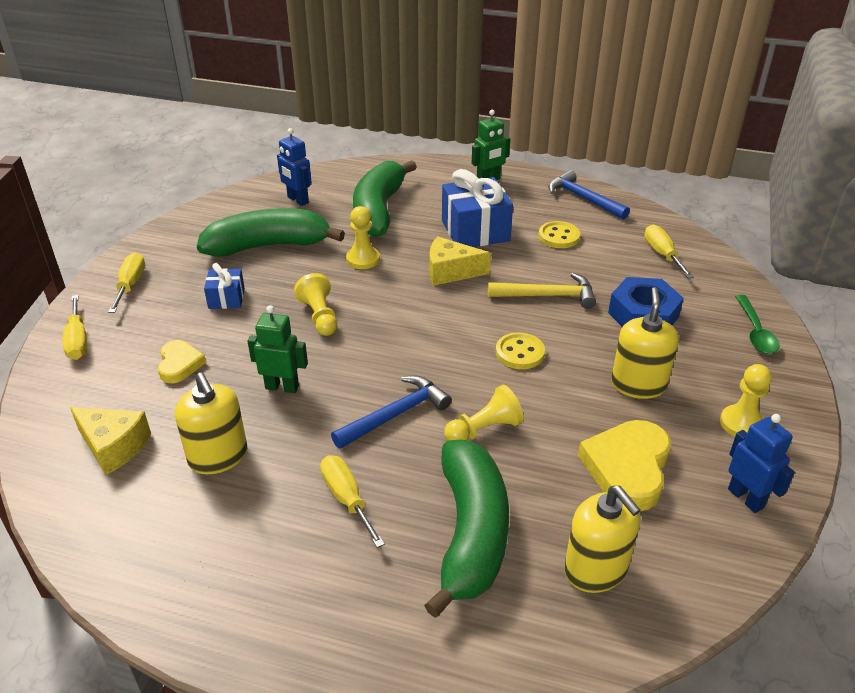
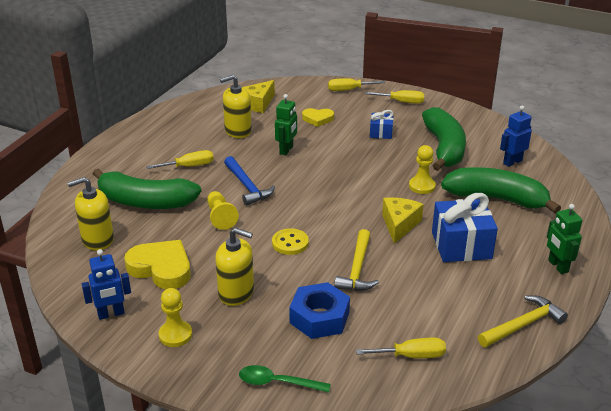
camera: 100 degrees right, 5 degrees down
yellow pawn [294,273,337,336] -> none
yellow button [538,221,580,248] -> none
blue hammer [548,170,630,220] -> yellow hammer [478,295,568,347]

